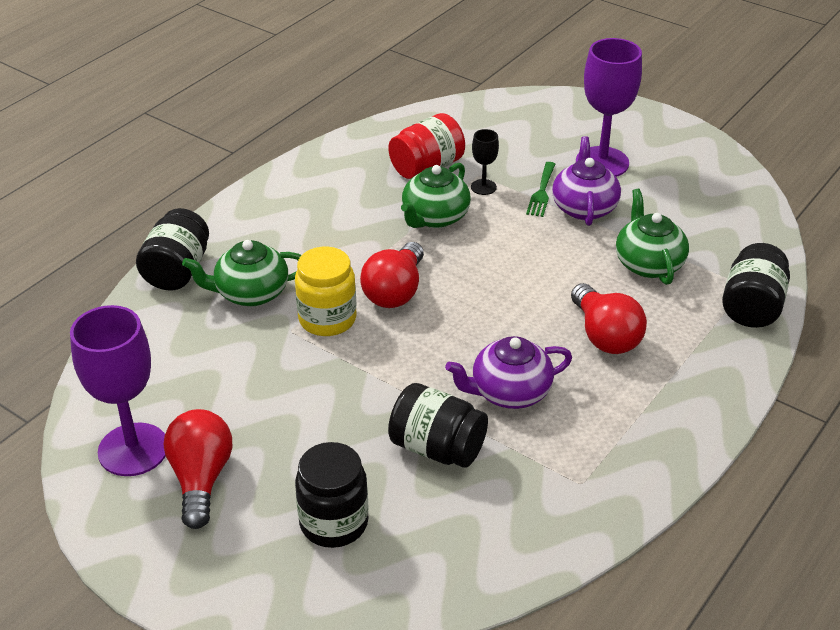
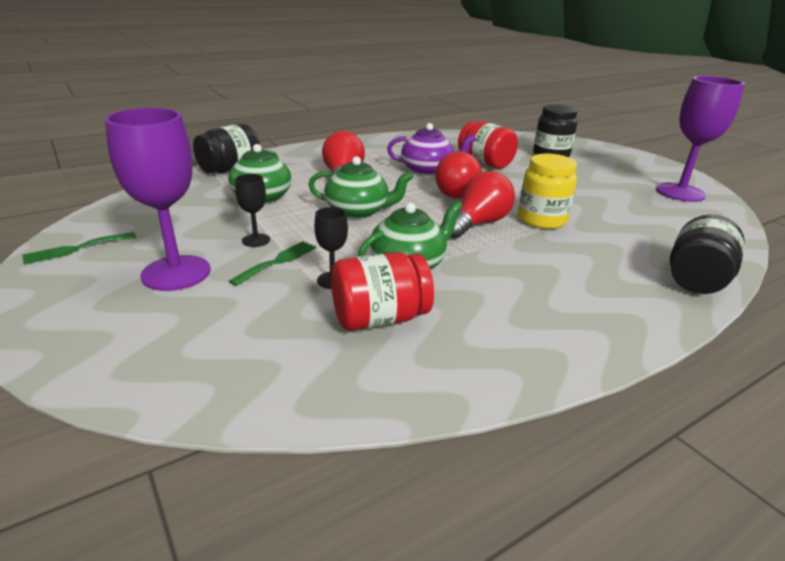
camera: 160 degrees left, 10 degrees down
red light bulb [164,409,232,529] -> red light bulb moved to [435,151,482,199]
green teapot [182,240,301,306] -> green teapot moved to [308,156,413,219]
black jar [388,383,488,468] -> red jar [458,121,518,169]
purple teapot [552,136,621,226] -> black goblet [235,174,270,247]
none -> green fork [22,232,136,265]

